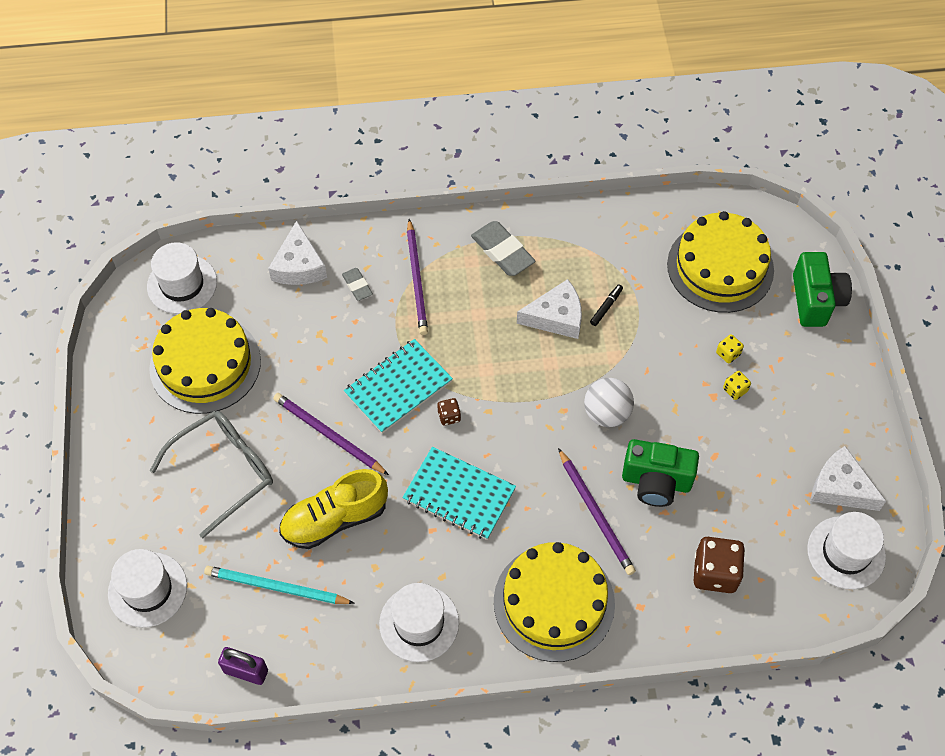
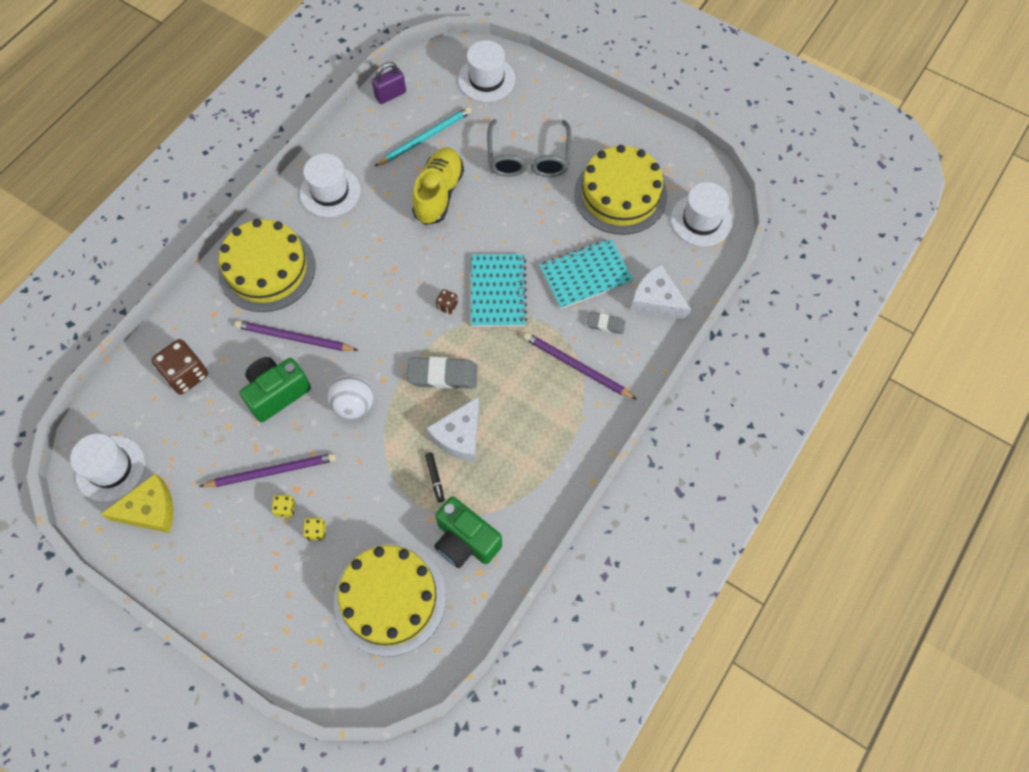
camera: 130 degrees right, 5 degrees up
purple pencil [273,393,389,475] -> purple pencil moved to [199,453,336,487]
turquoise notebook [402,447,516,540] -> turquoise notebook moved to [540,239,633,309]
grey eraser [471,221,536,276] -> grey eraser moved to [407,357,478,389]
green camera [793,252,852,327] -> green camera moved to [434,497,502,568]
white cheese [811,446,886,511] -> yellow cheese [101,473,174,533]

